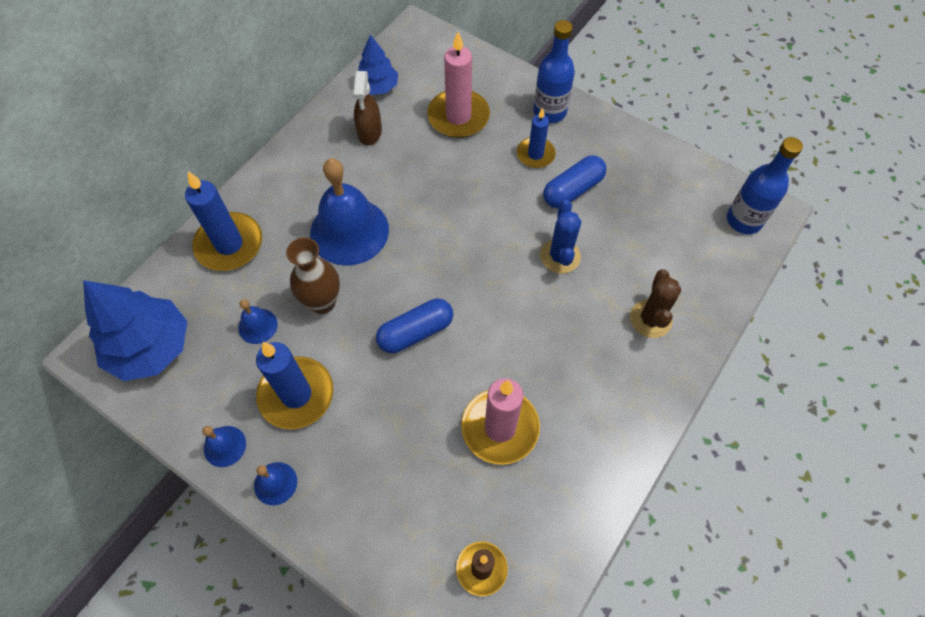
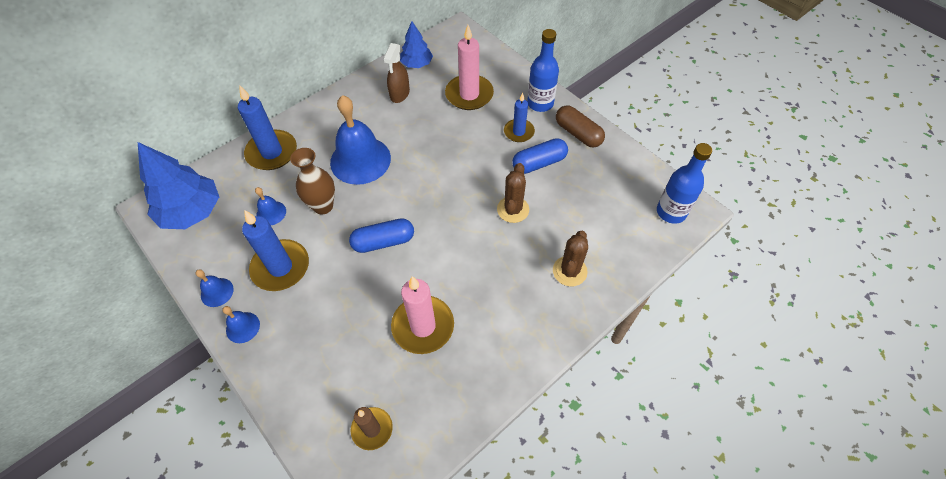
camera: 15 degrees right, 5 degrees down
blue cactus [540,200,581,274] -> brown cactus [497,163,529,223]
none -> brown capsule [556,105,605,148]

